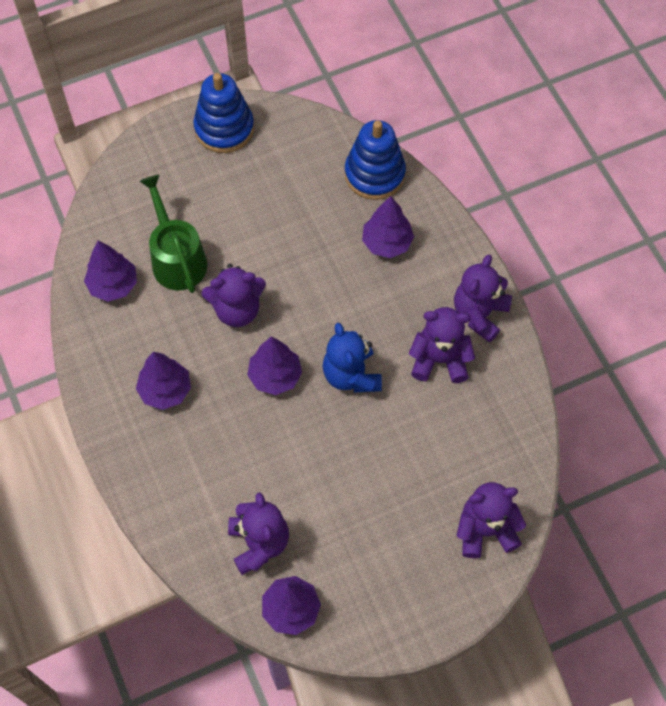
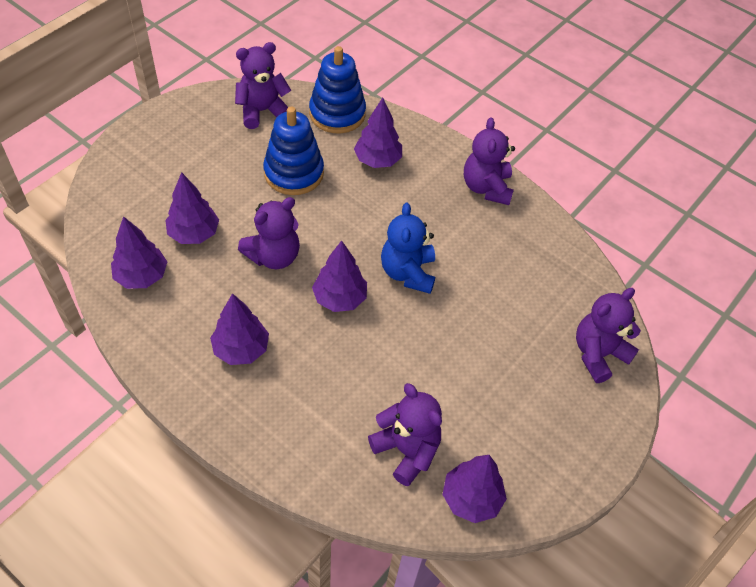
camera: 30 degrees left, 10 degrees down
green watering can [139,175,207,293] -> purple tree [165,172,219,244]
blue stacking toy [193,73,254,153] -> blue stacking toy moved to [263,107,324,195]
blue teddy bear [323,323,382,393] -> blue teddy bear turned 45 degrees clockwise [381,203,435,294]
purple teddy bear [409,307,475,383] -> purple teddy bear moved to [235,42,292,129]

